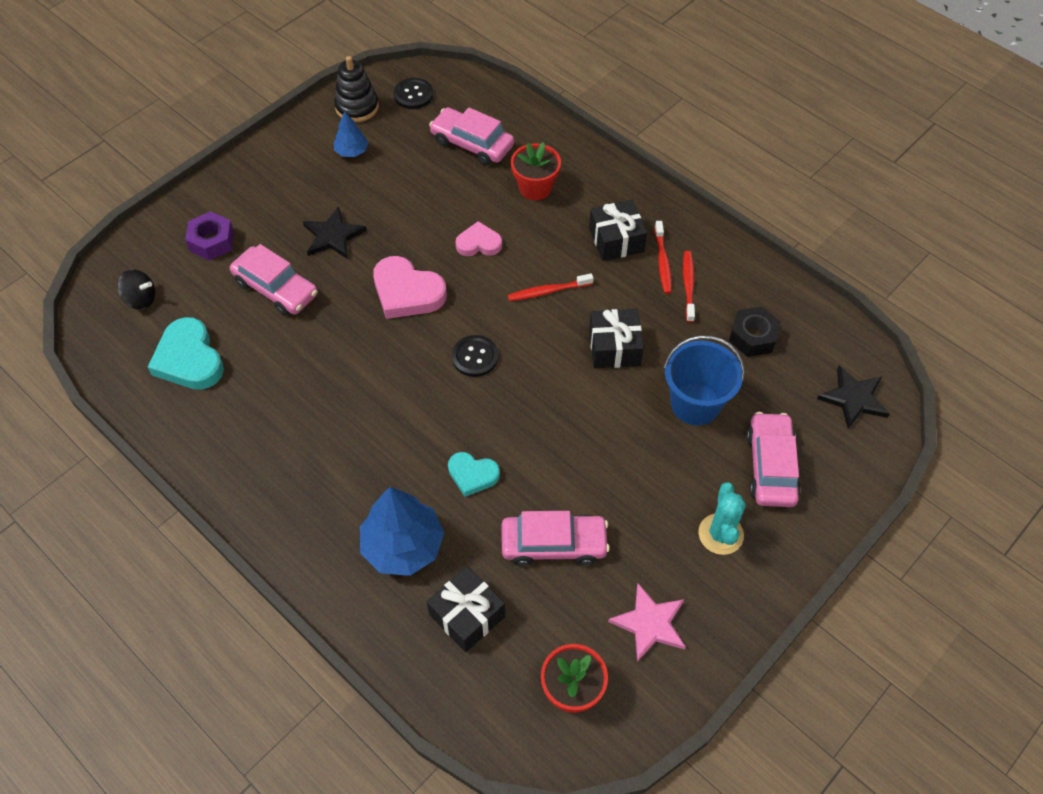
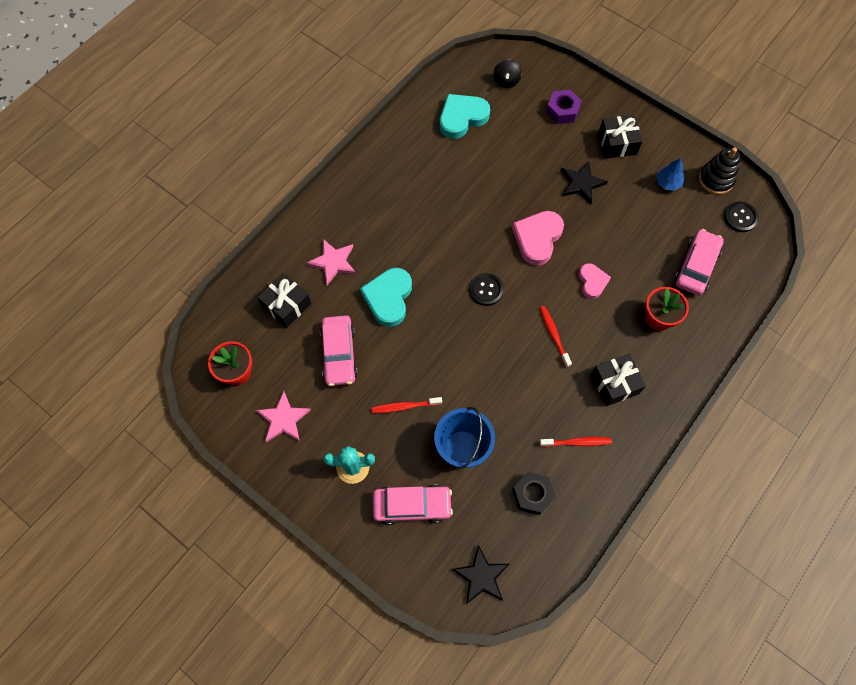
camera: 85 degrees right, 10 degrees up
pink car [230,244,318,316] -> none
blue tree [360,487,444,576] -> pink star [307,239,356,285]
turquoise heart [448,452,500,497] -> turquoise heart [360,268,412,327], size x1.65
black gift [589,309,644,368] -> black gift moved to [598,115,643,159]
red toothbrush [655,221,672,294] -> red toothbrush moved to [372,397,442,413]

